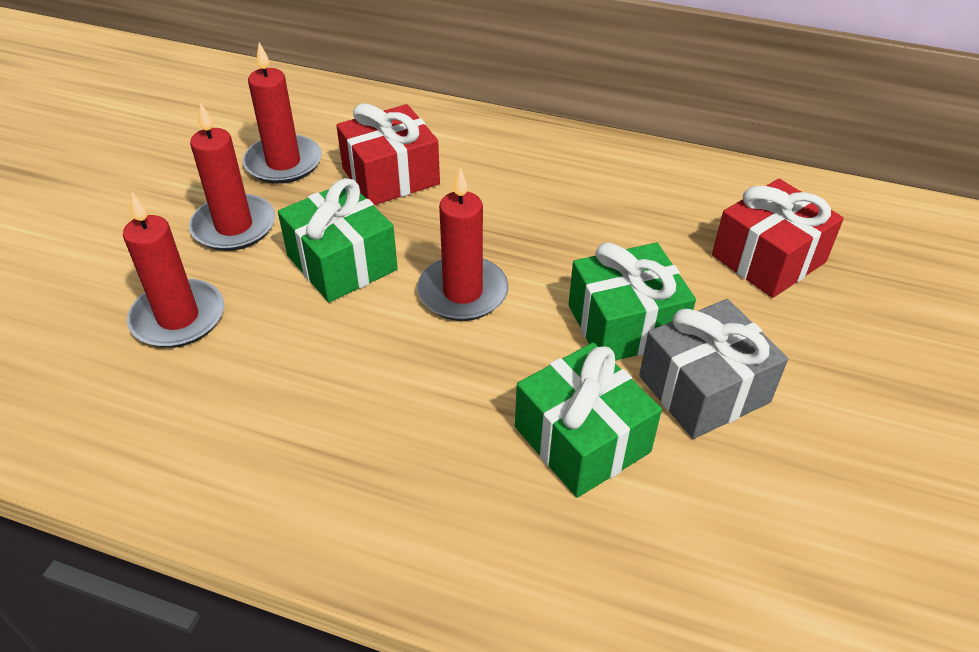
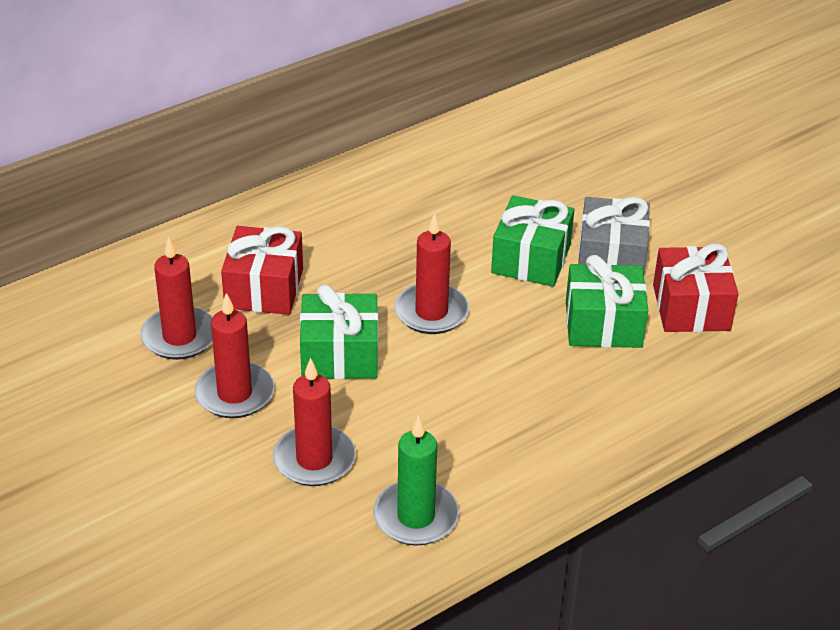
camera: 55 degrees left, 5 degrees down
red gift [712,179,844,298] -> red gift moved to [653,244,739,332]
none -> green candle [373,415,459,546]

